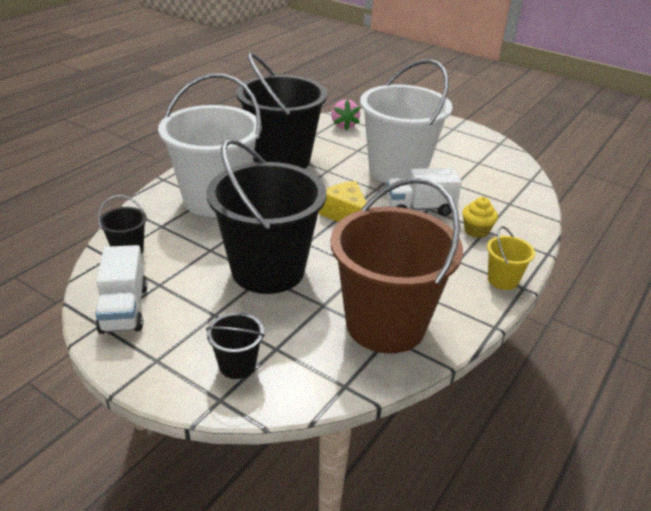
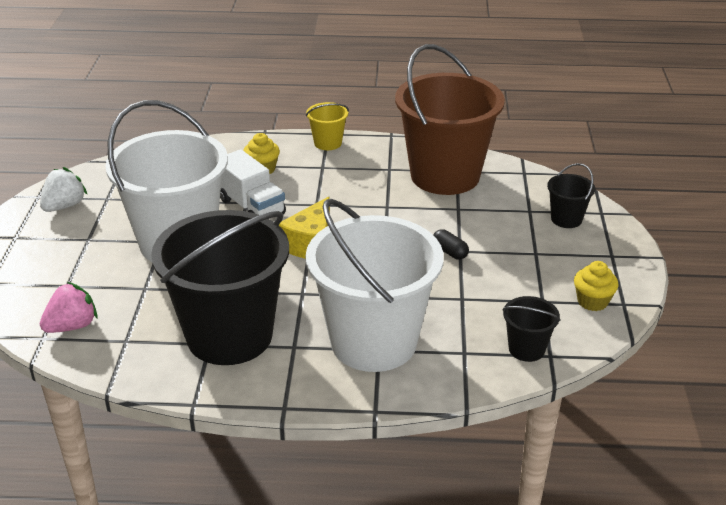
camera: 120 degrees left, 0 degrees up
white truck [95,245,148,334] -> yellow cupcake [574,261,619,311]
black bucket [207,139,327,294] -> black capsule [433,229,469,259]
none -> white strawberry [40,167,88,212]

